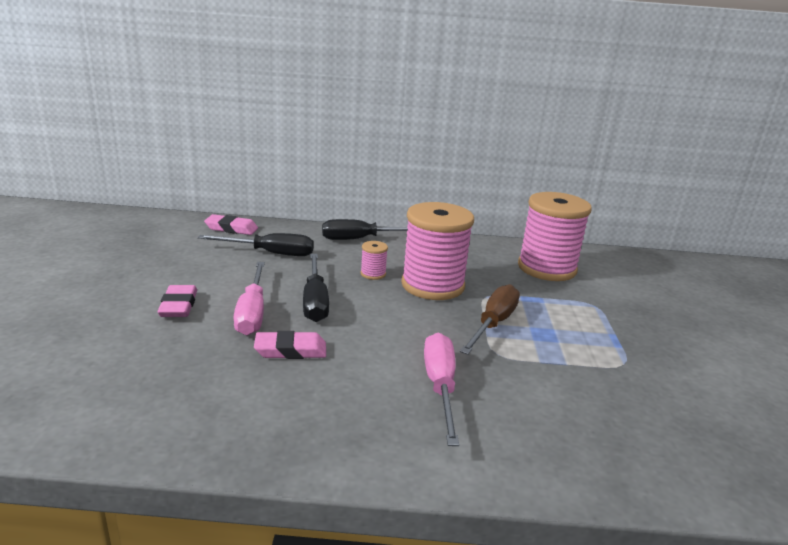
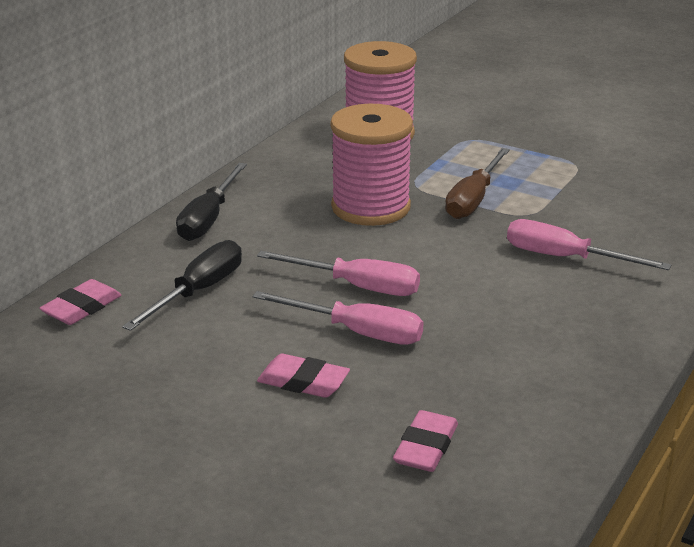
camera: 60 degrees left, 5 degrees up
pink eraser [254,331,326,359] -> pink eraser moved to [393,410,458,472]
black screwdriver [303,254,329,322] -> pink screwdriver [257,251,420,296]
pink spool [360,241,388,280] -> none
brown screwdriver [460,284,520,355] -> brown screwdriver turned 120 degrees counterclockwise [445,148,510,219]

